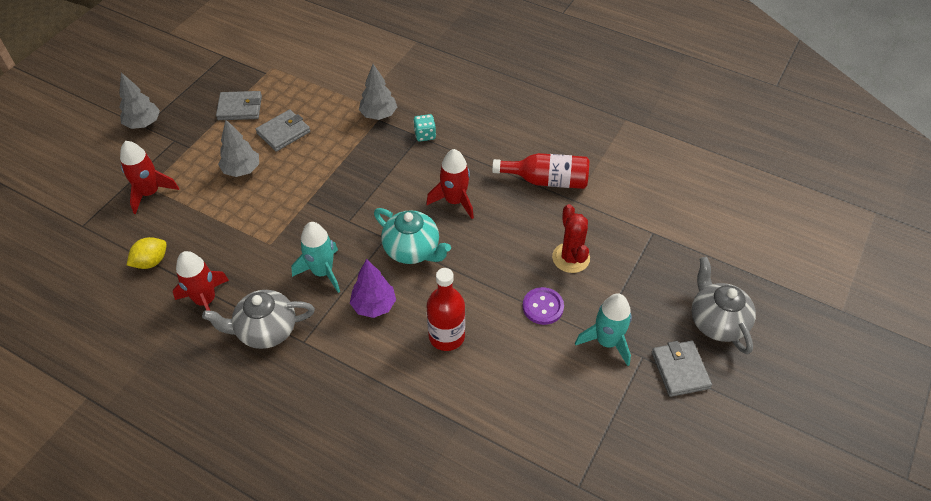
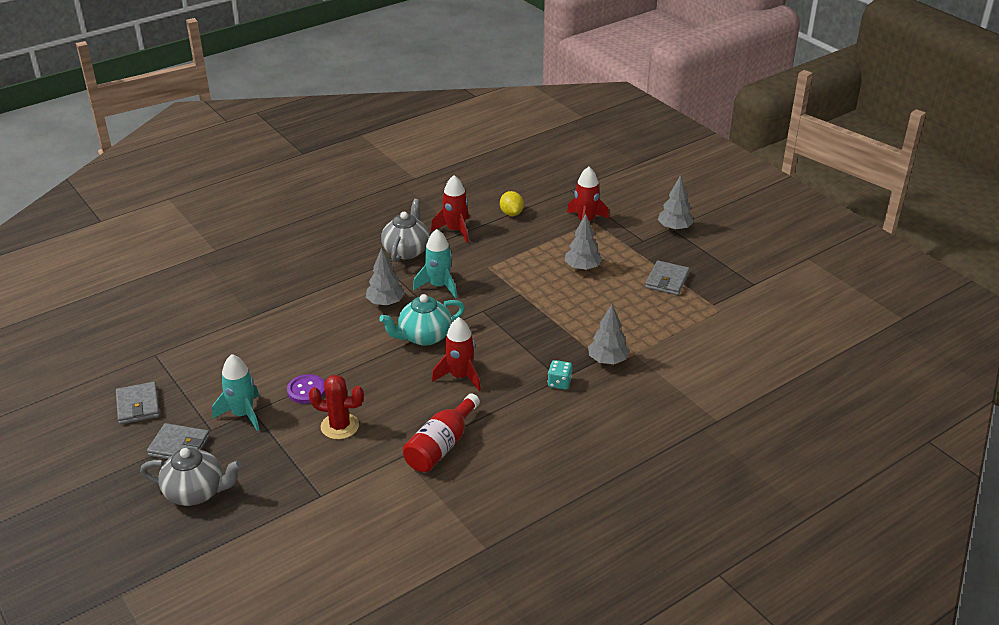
camera: 115 degrees right, 15 degrees down
grey wallet [256,109,310,152] -> grey wallet moved to [116,382,160,424]
purple tree [350,259,396,318] -> grey tree [366,248,405,306]
red bottle [427,268,465,351] -> none

